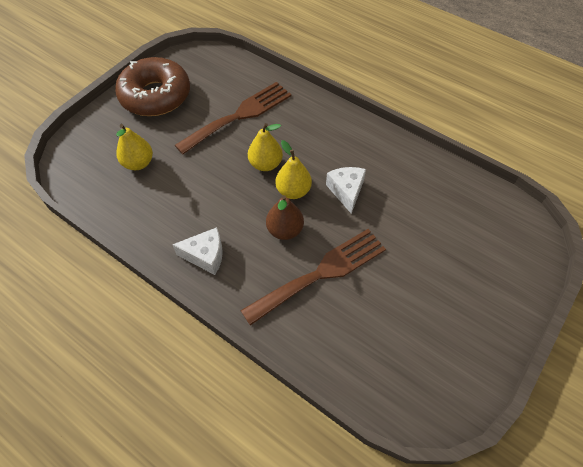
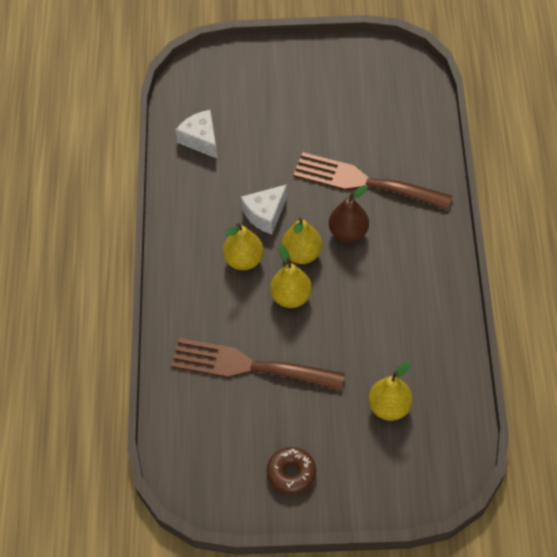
camera: 125 degrees left, 0 degrees up
brown donut [115,57,190,116] -> brown donut [267,447,316,495], size x0.48
white cheese [172,227,223,275] -> white cheese moved to [175,110,218,159]
none -> yellow pear [223,223,264,270]

